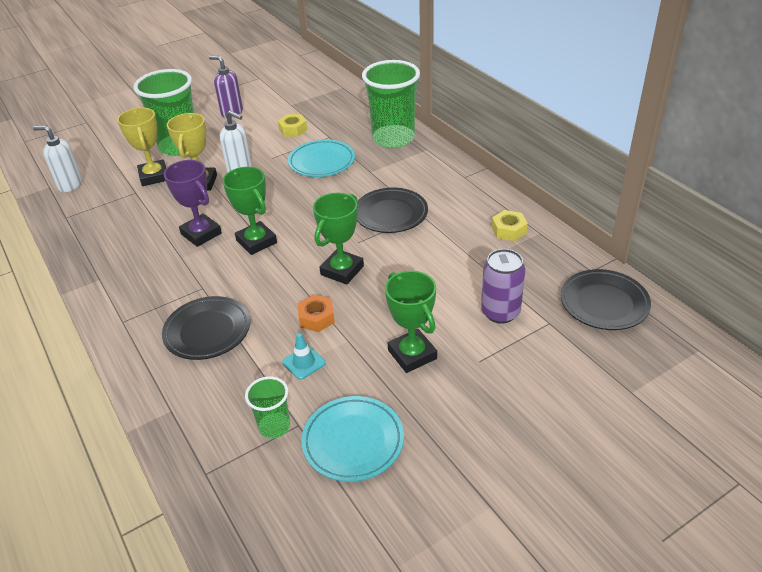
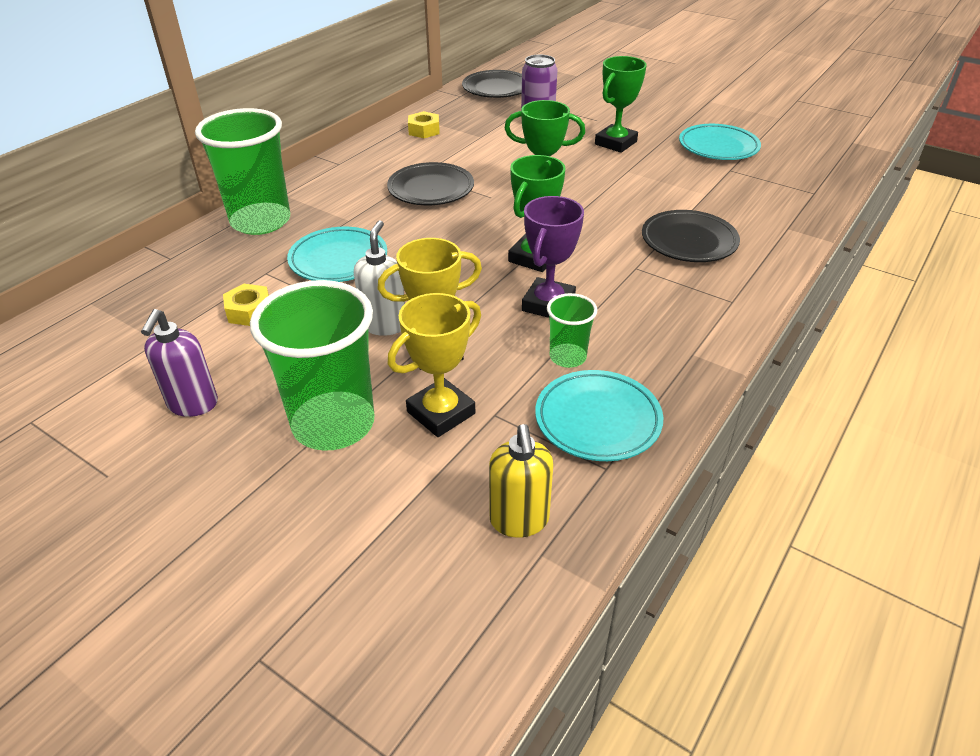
camera: 115 degrees left, 0 degrees up
white soap dispenser [33,125,82,192] -> yellow soap dispenser [489,424,553,538]
green cup [245,376,290,439] -> green cup moved to [547,293,597,368]
turquoise traffic cone [282,333,326,380] -> none
orange nut [297,295,335,332] -> none
none -> turquoise plate [535,370,663,461]

